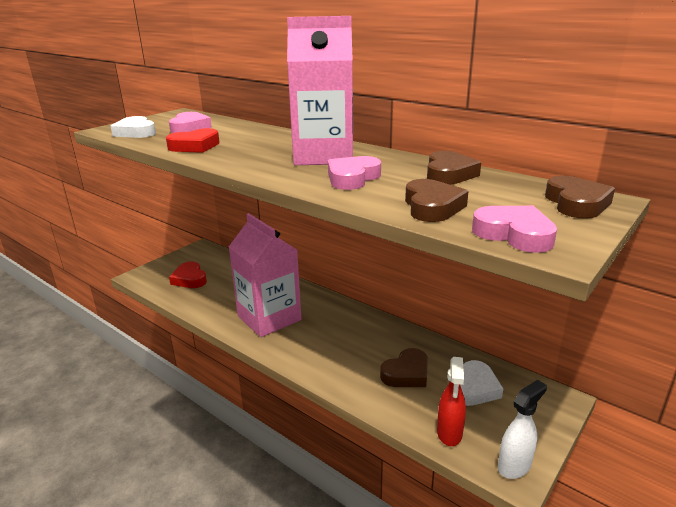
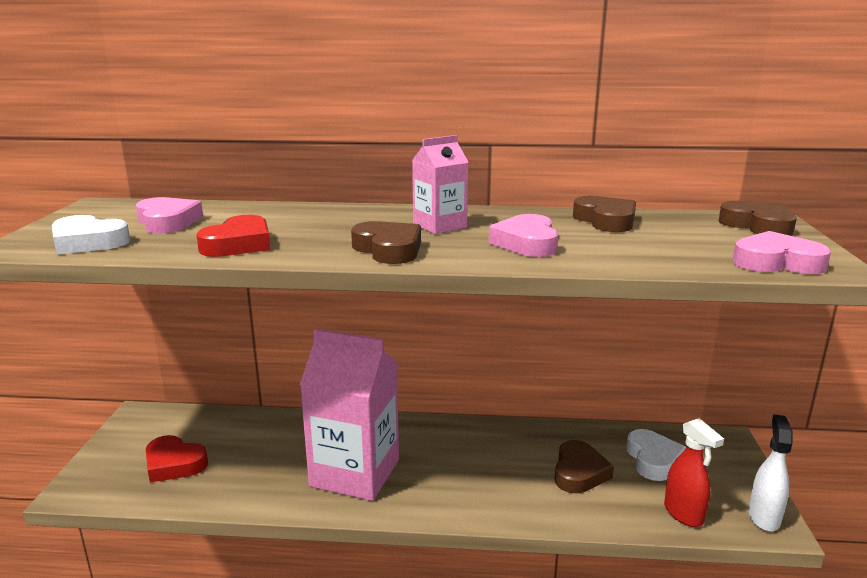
camera: 35 degrees left, 5 degrees down
pink carton [287,16,353,165] -> pink carton [412,135,468,234], size x0.52
brown heart [405,179,469,222] -> brown heart moved to [351,221,421,264]

